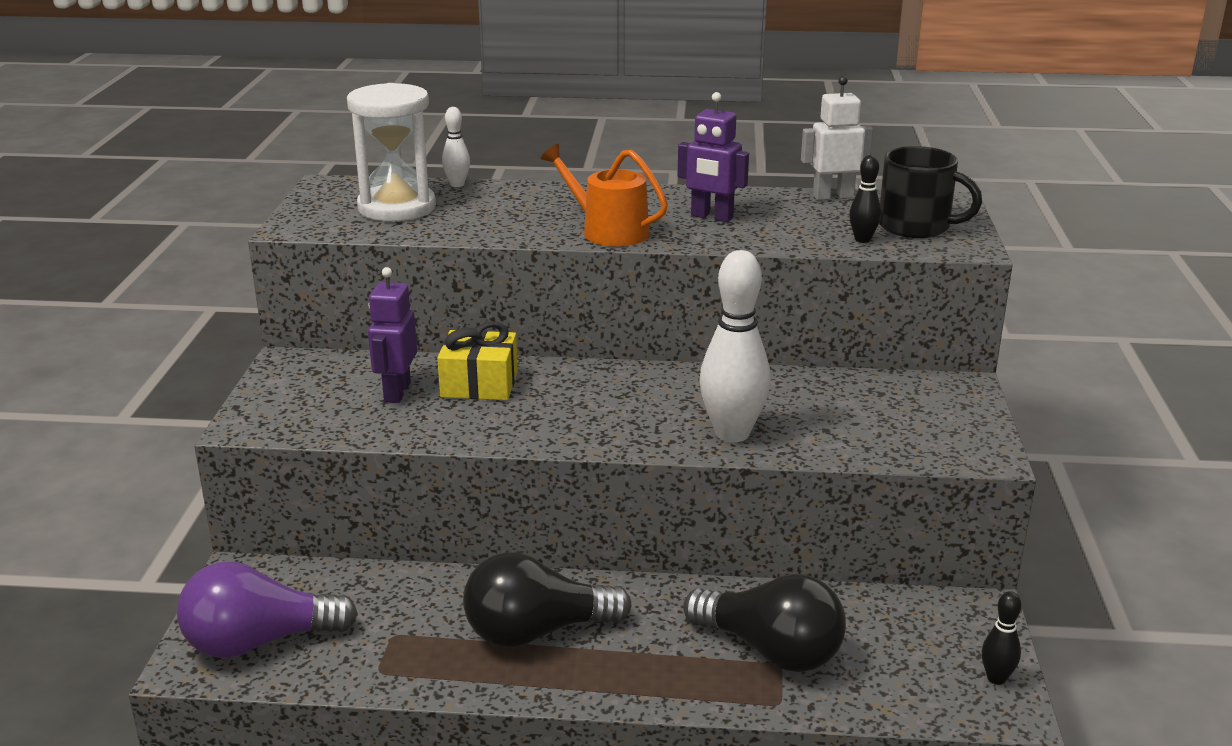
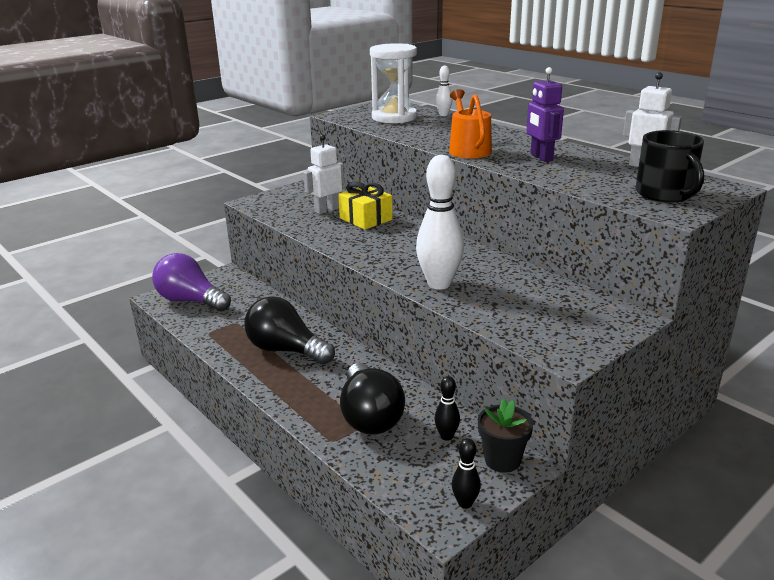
camera: 45 degrees right, 0 degrees up
purple robot [368,267,417,403] -> white robot [303,134,344,214]
black bowling pin [849,155,881,243] -> black bowling pin moved to [434,376,460,441]
none -> black flower pot [478,398,533,473]

